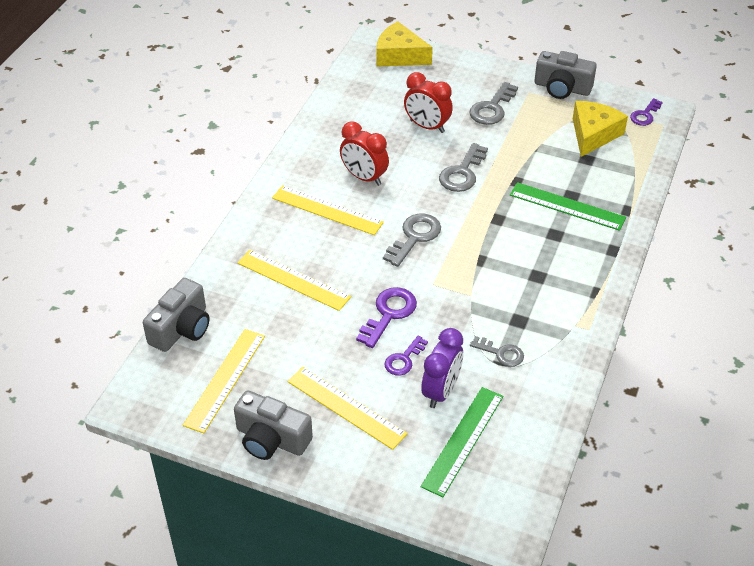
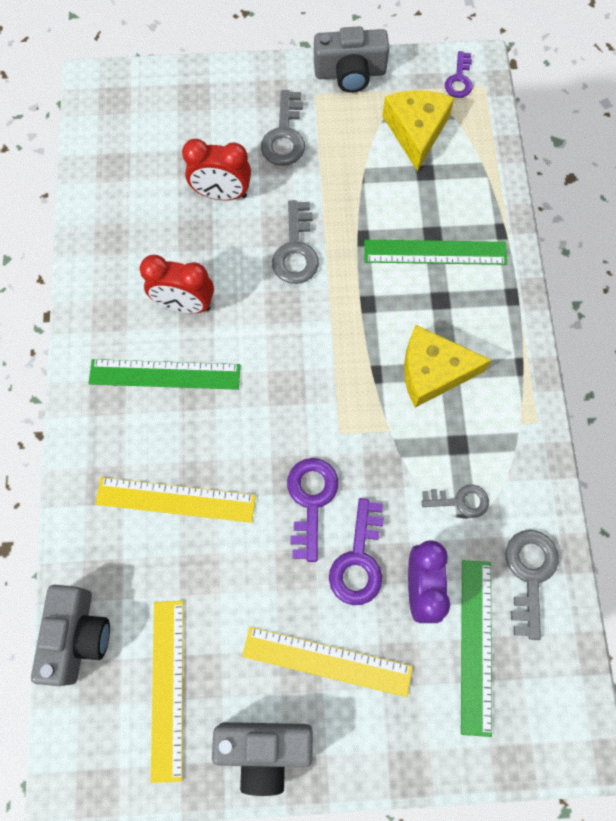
camera: 25 degrees left, 25 degrees up
yellow ruler [272,185,384,235] -> green ruler [89,359,241,390]
yellow cheese [377,21,433,67] -> yellow cheese moved to [404,325,492,408]
grey key [383,214,441,267] -> grey key moved to [506,530,559,640]
purple key [384,336,428,376] -> purple key [329,498,384,605], size x1.54

